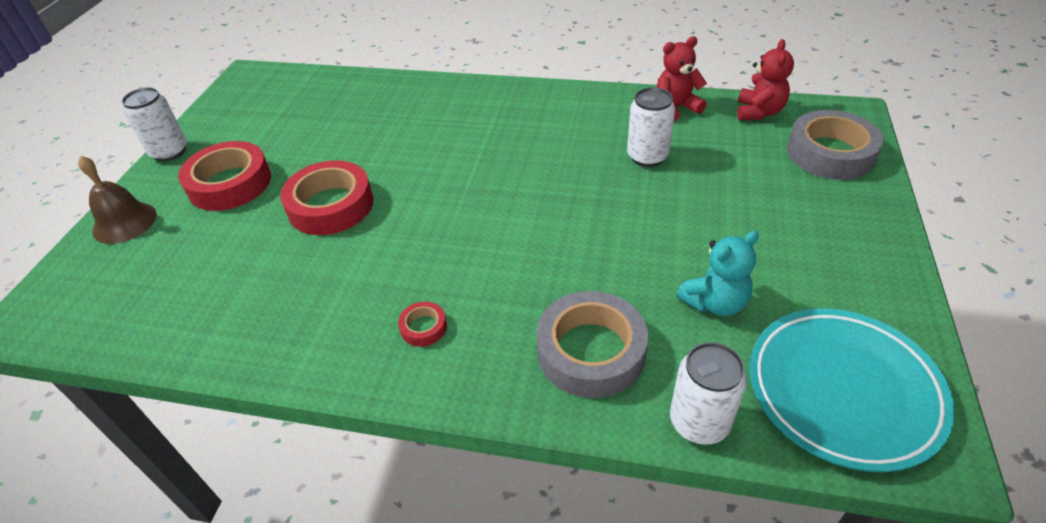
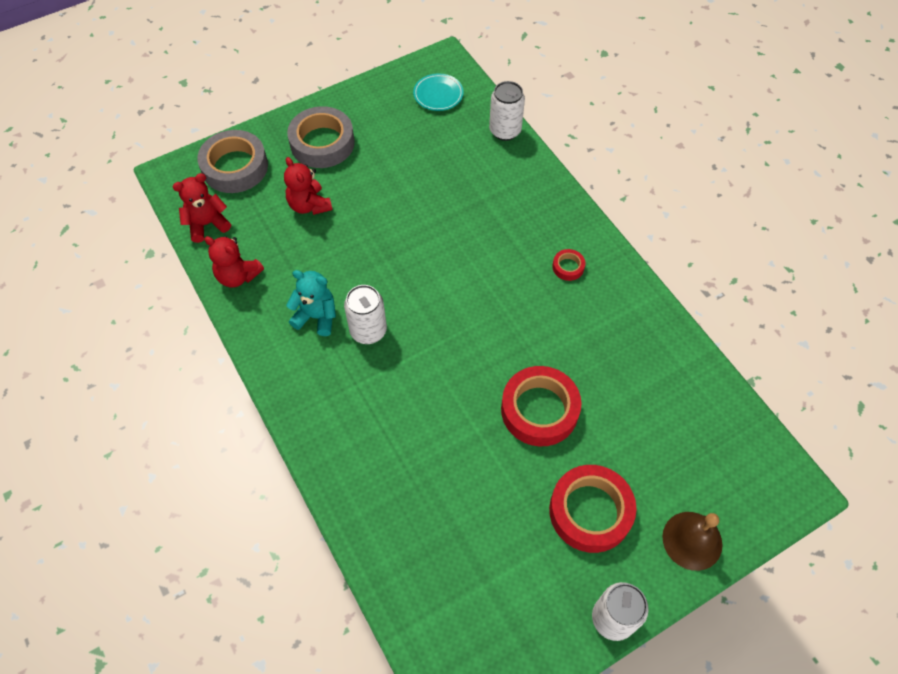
camera: 135 degrees left, 15 degrees up
grey tape [536,291,648,398] -> grey tape moved to [287,106,355,168]
white can [627,87,675,167] -> white can moved to [344,285,387,344]
turquoise teddy bear [676,231,759,316] -> turquoise teddy bear moved to [286,270,336,336]
turquoise plate [750,308,955,472] -> turquoise plate [413,74,464,111], size x0.50
none -> red teddy bear [284,157,332,215]

